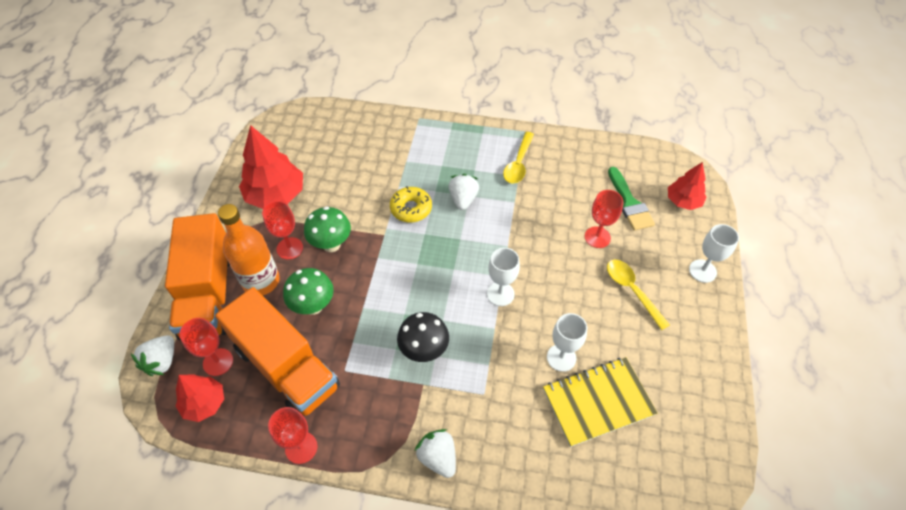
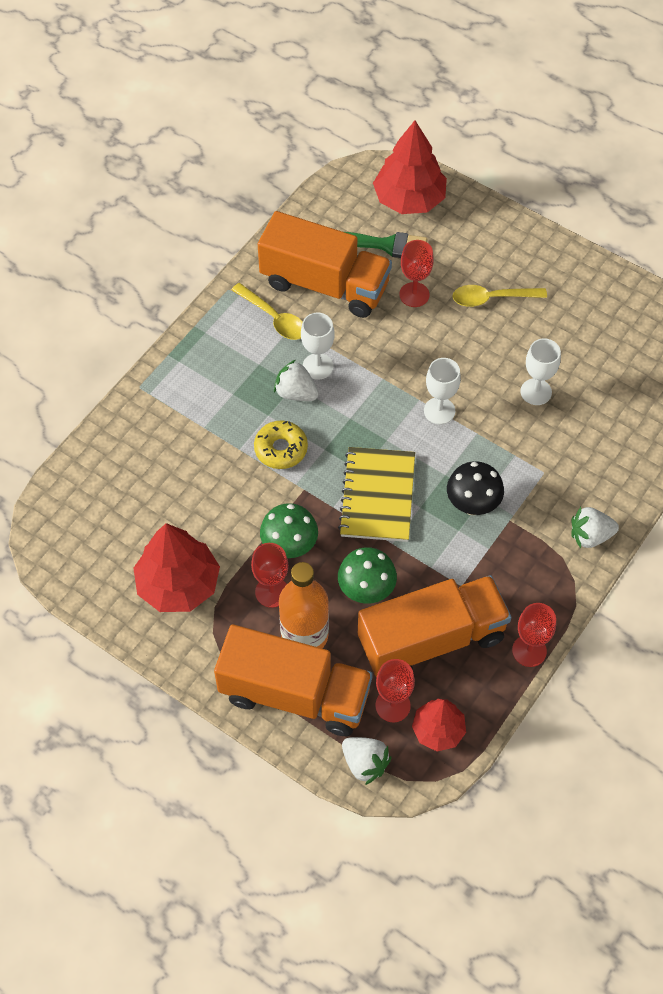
camera: 65 degrees left, 5 degrees up
yellow notebook [543,357,658,447] -> yellow notebook moved to [338,447,415,542]
red tree [668,162,707,210] -> red tree [373,121,447,214], size x1.67
white goblet [689,224,739,283] -> white goblet moved to [301,313,334,380]
none -> orange truck [258,211,392,318]

